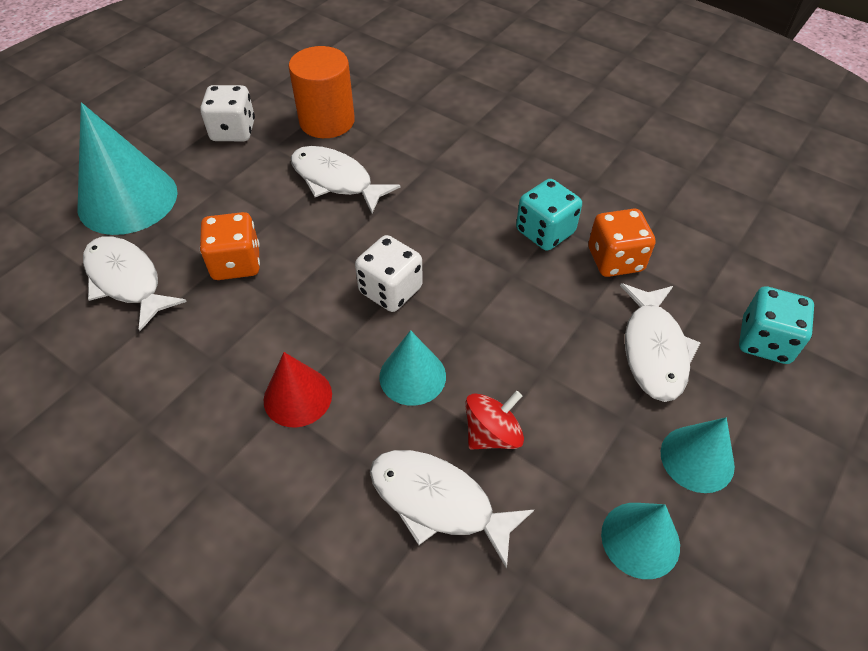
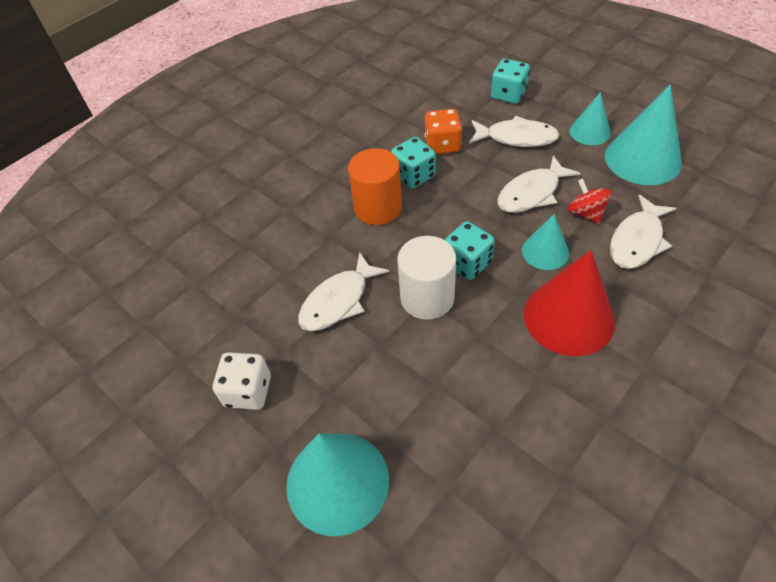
camera: 80 degrees left, 0 degrees up
white fish [83,236,187,331] -> white fish moved to [497,155,580,213]
orange dice [200,212,260,280] -> none
red cone [264,352,332,427] -> red cone [524,250,615,356], size x1.76
orange cylinder [288,46,355,138] -> orange cylinder moved to [348,148,402,225]
white dice [355,235,423,312] -> turquoise dice [445,221,495,280]
turquoise cone [601,503,680,579] -> turquoise cone [605,84,682,185], size x1.76
none -> white cylinder [397,236,456,320]

